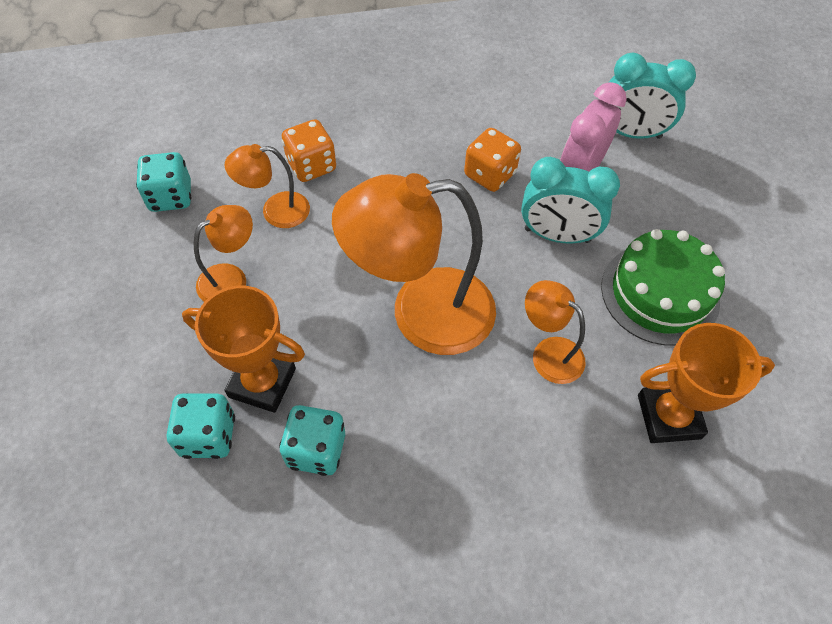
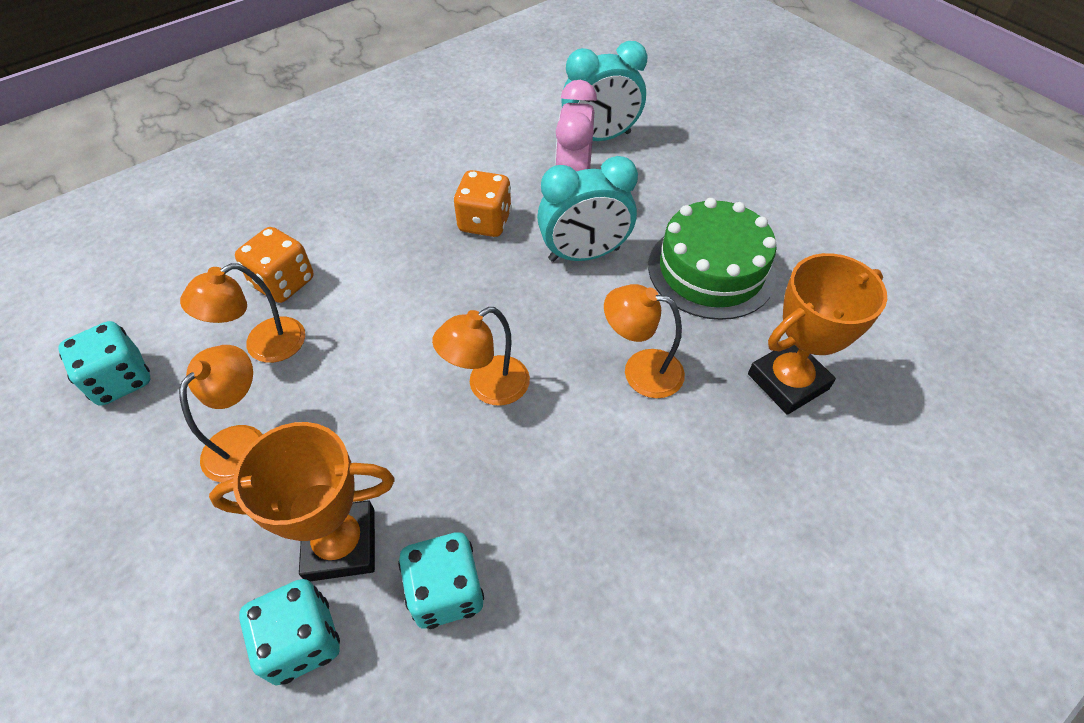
camera: 25 degrees left, 5 degrees down
orange lamp [332,173,496,355] -> orange lamp [432,307,530,406], size x0.50

